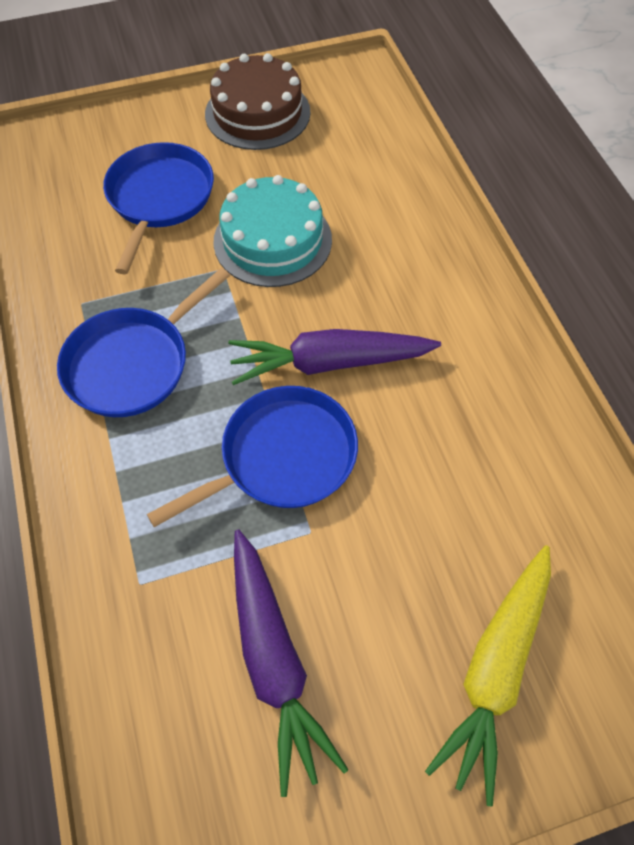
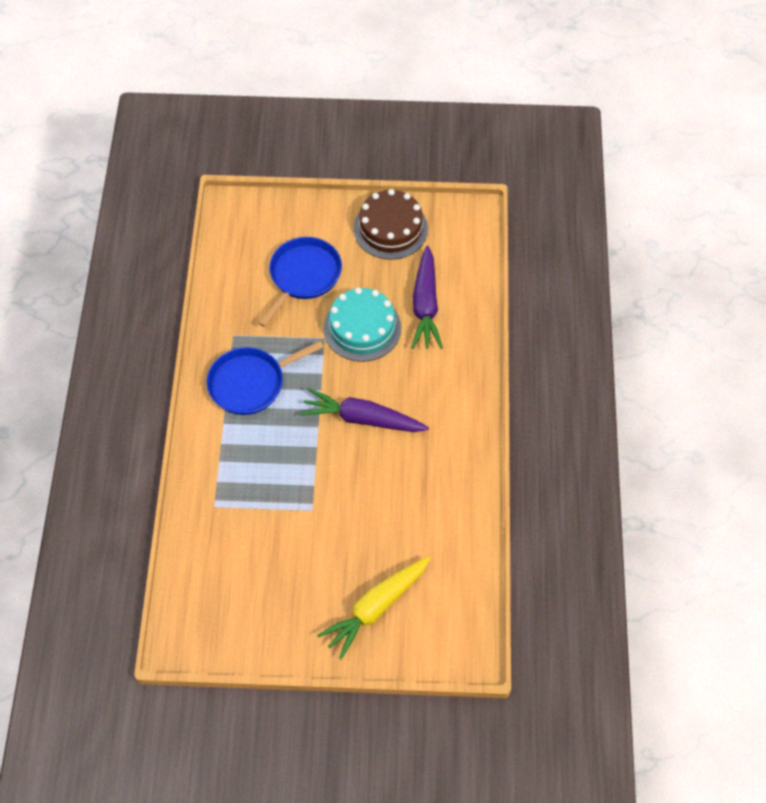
camera: 20 degrees right, 0 degrees up
blue pan [147,386,358,527] -> none
purple carrot [234,529,349,797] -> purple carrot moved to [411,245,443,349]

